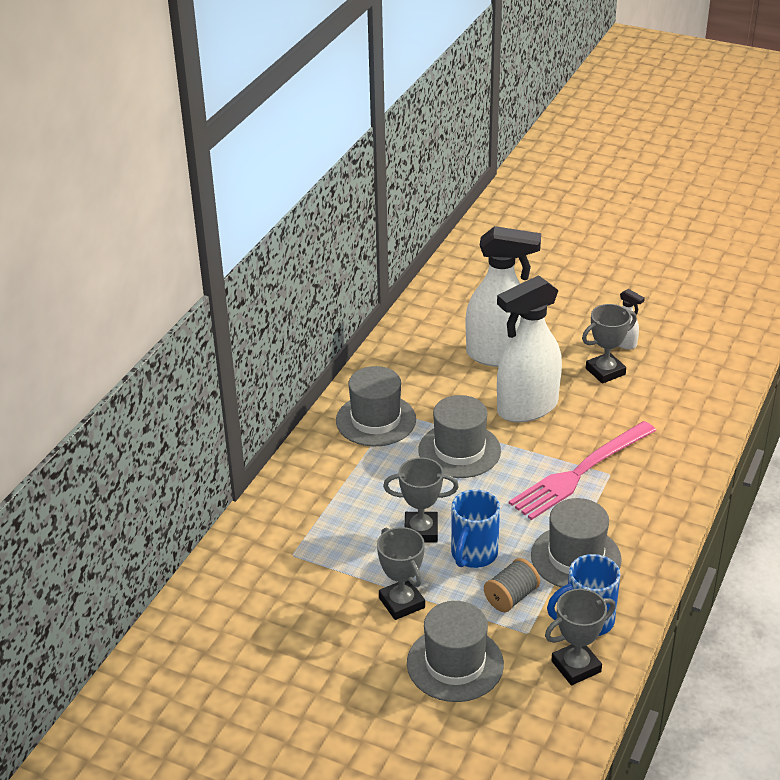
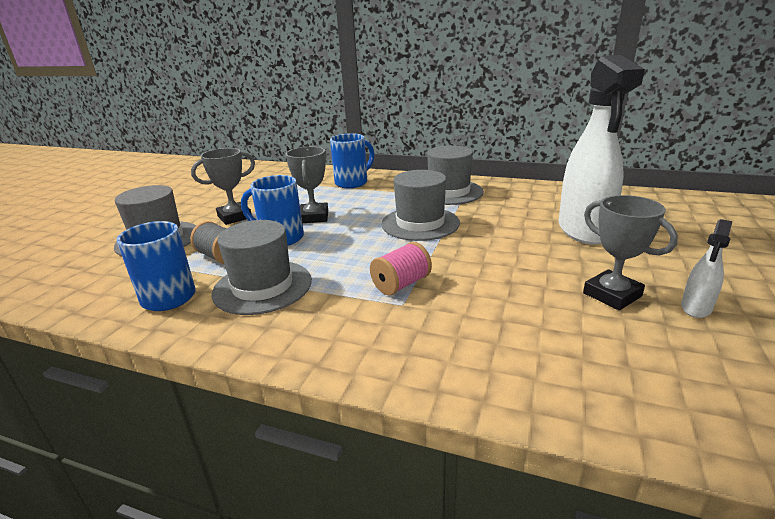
camera: 85 degrees right, 10 degrees down
white spray bottle [497,275,562,422] -> none
pink fork [509,421,656,520] -> pink spool [370,242,432,296]
grey trophy [545,588,616,685] -> none
none -> blue mug [330,133,375,188]

